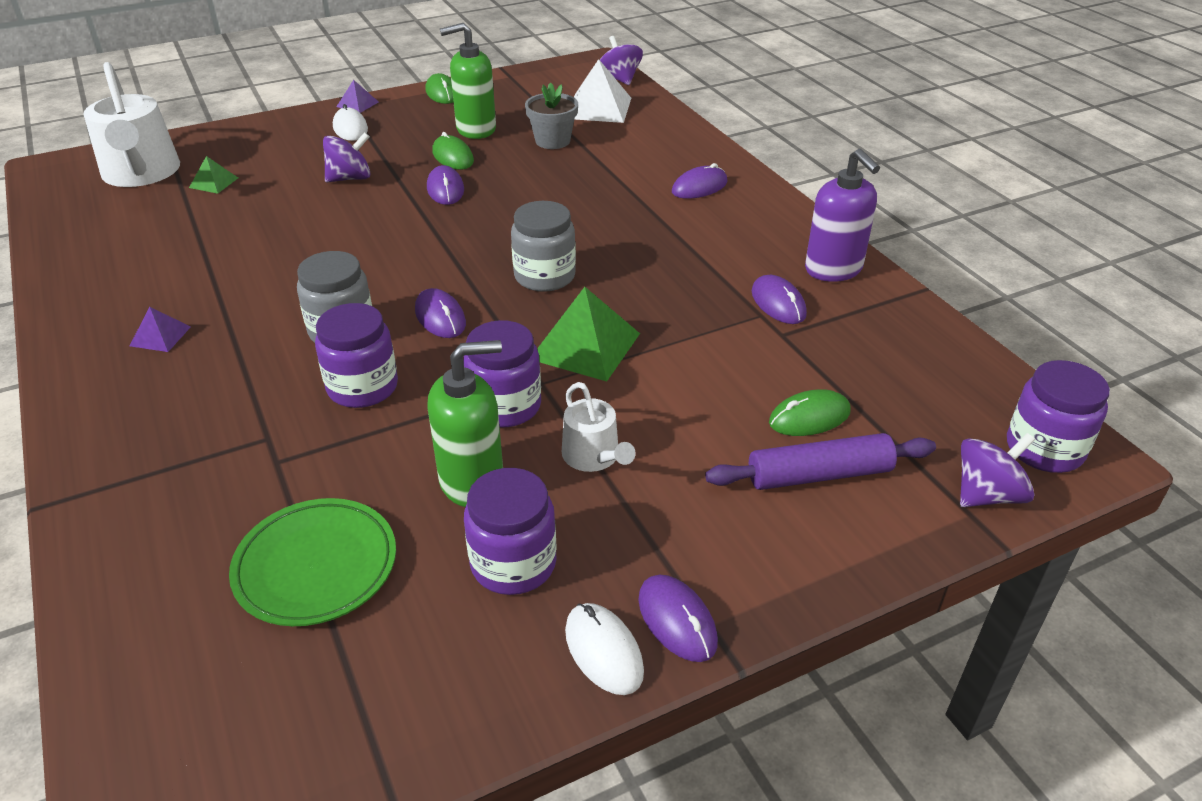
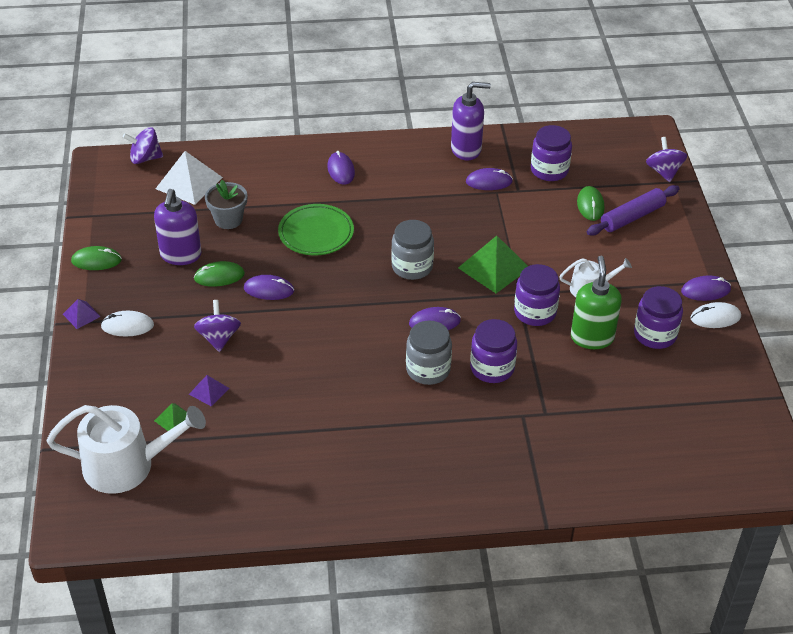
camera: 70 degrees left, 5 degrees up
purple pyramid [130,307,191,352] -> purple pyramid moved to [189,375,229,407]
green plate [229,498,396,626] -> green plate moved to [278,204,354,255]
green soap dispenser [440,23,496,139] -> purple soap dispenser [154,189,201,265]
purple rolling pin [705,433,936,490] -> purple rolling pin turned 45 degrees clockwise [587,185,680,236]
purple jar [1007,360,1110,473] -> purple jar moved to [531,125,572,181]

